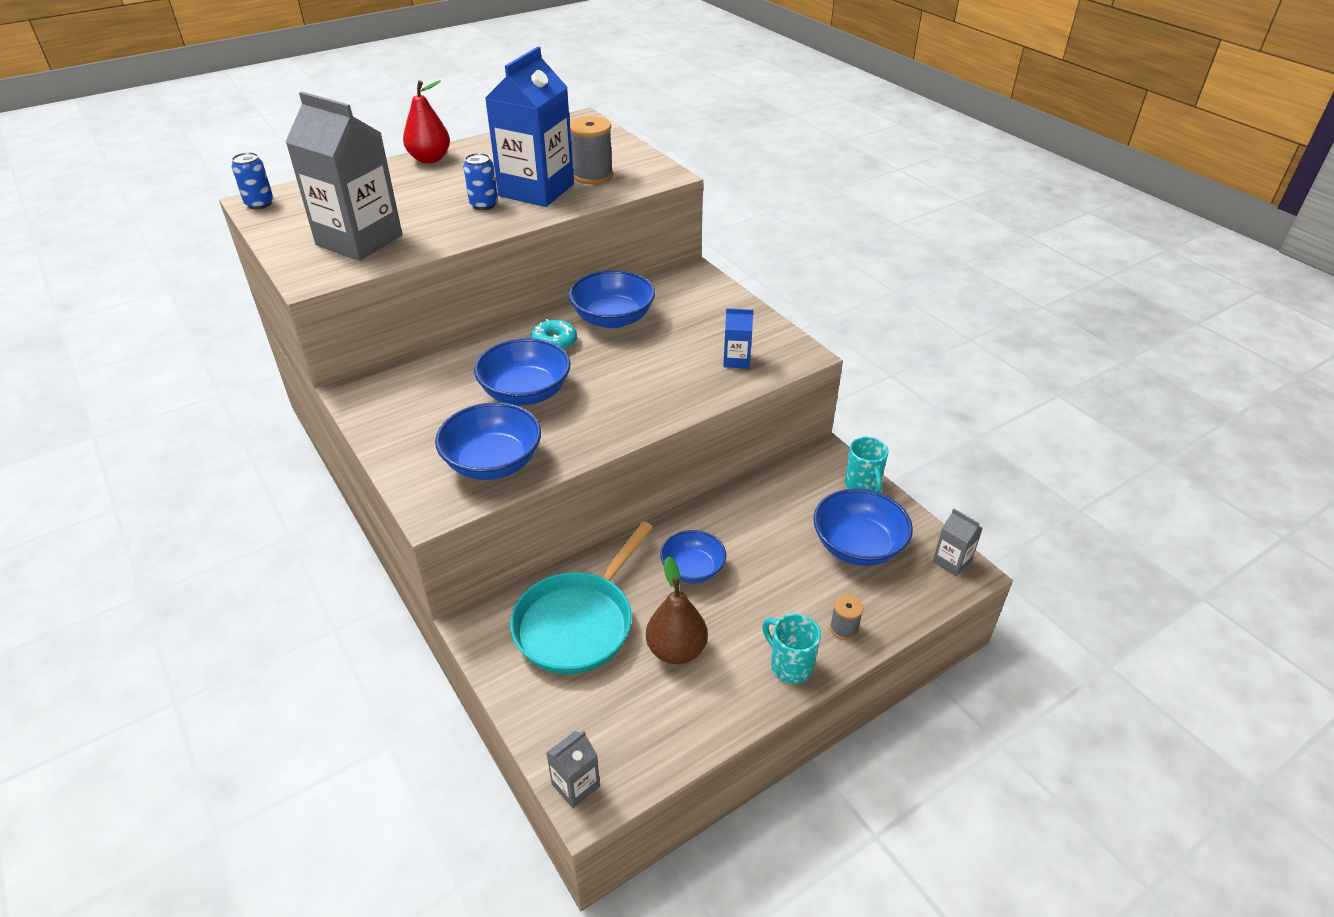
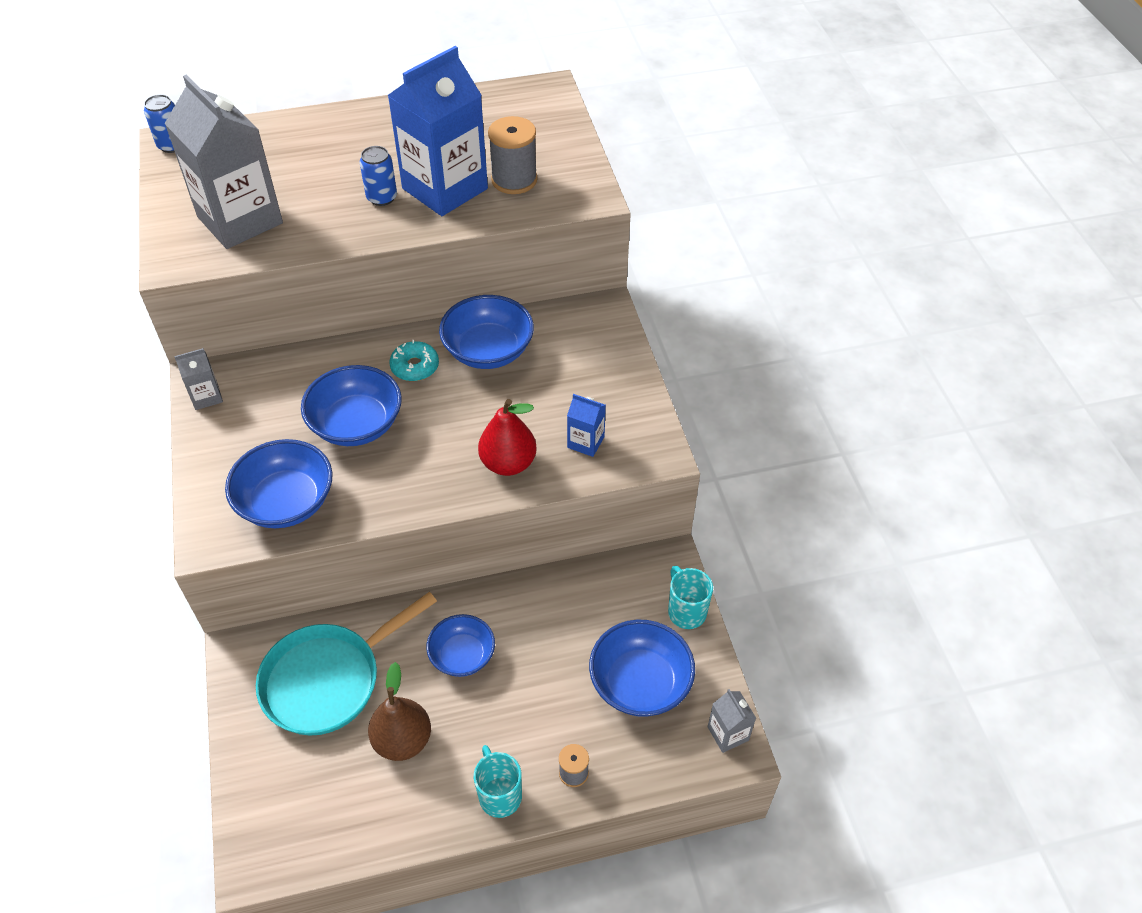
camera: 20 degrees right, 10 degrees up
red pear [403,80,450,164] -> red pear moved to [478,399,537,476]
grey carton [547,731,600,808] -> grey carton moved to [174,348,223,410]
turquoise mug [845,437,889,493] -> turquoise mug turned 150 degrees clockwise [668,566,713,629]

